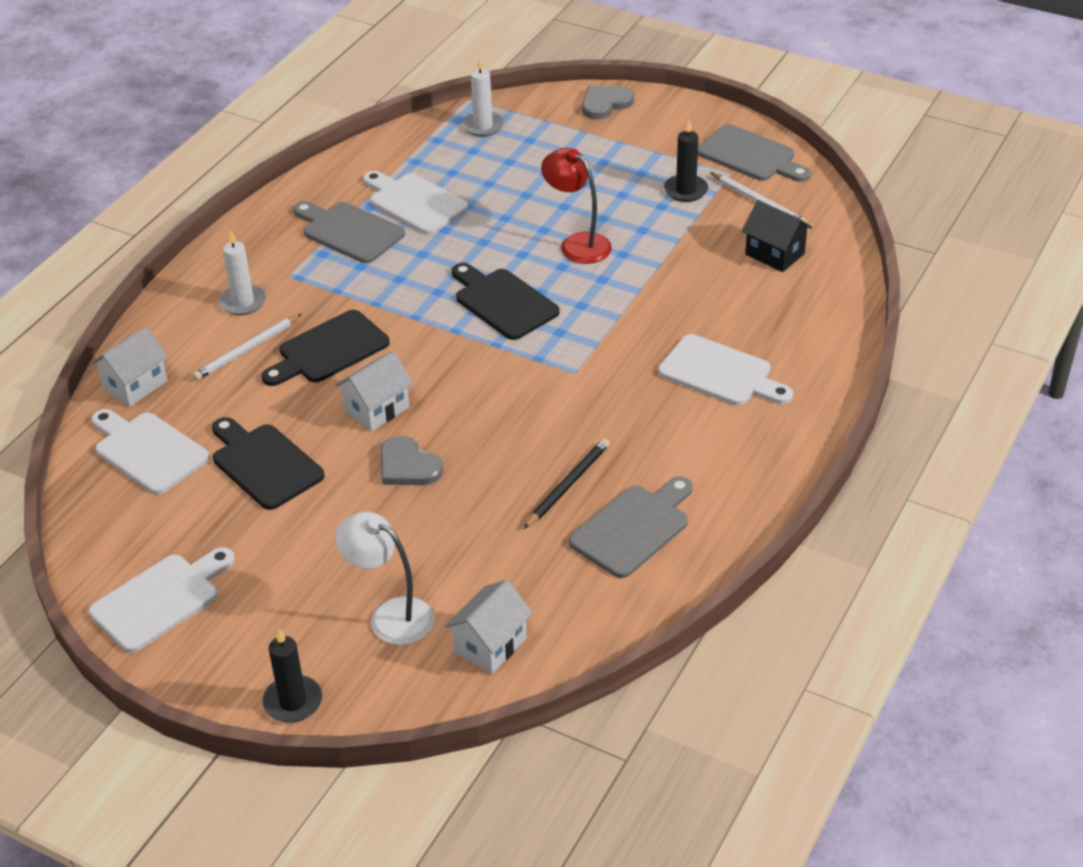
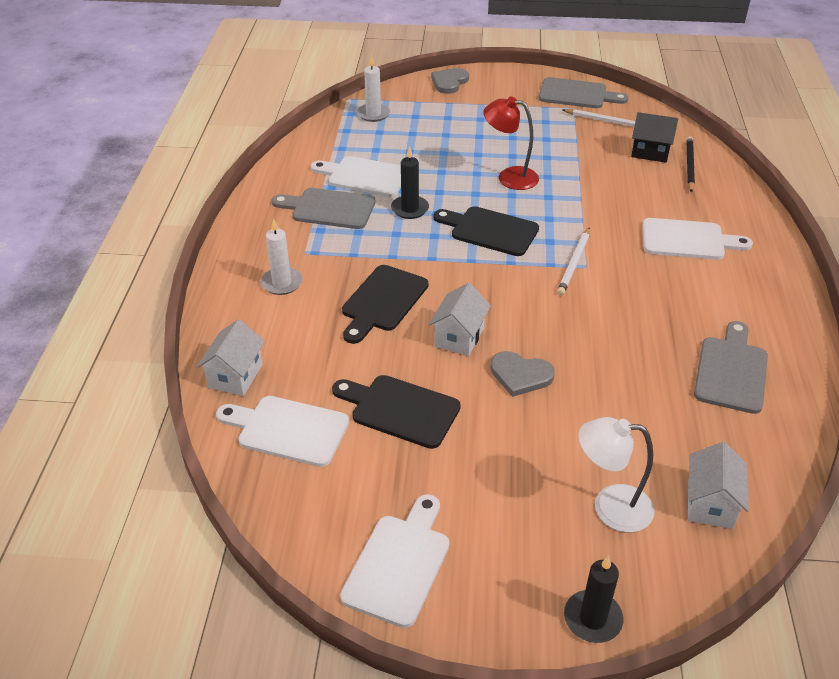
camera: 25 degrees left, 0 degrees up
white pencil [192,314,301,381] -> white pencil moved to [557,227,590,296]
black pencil [524,438,610,529] -> black pencil moved to [686,136,695,193]
black candle [664,120,708,202] -> black candle moved to [391,146,429,219]

